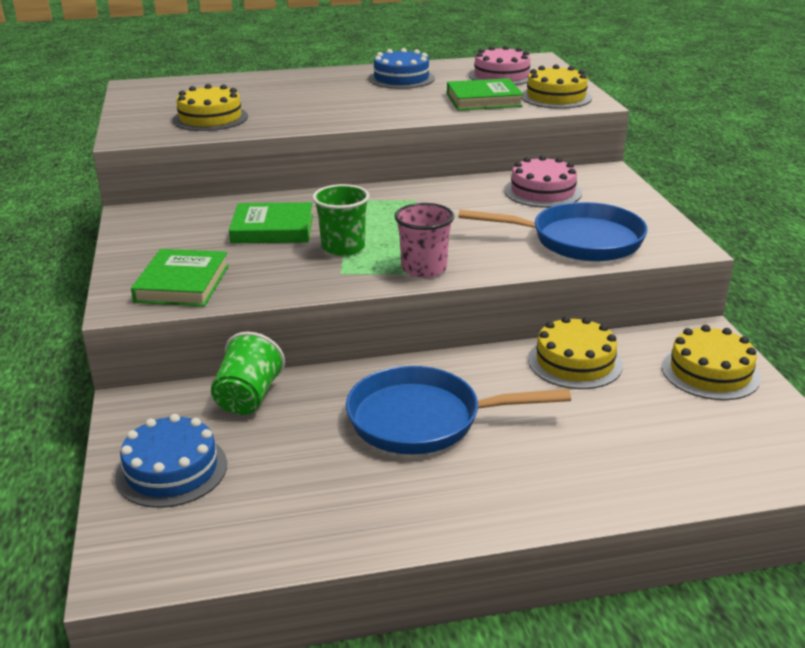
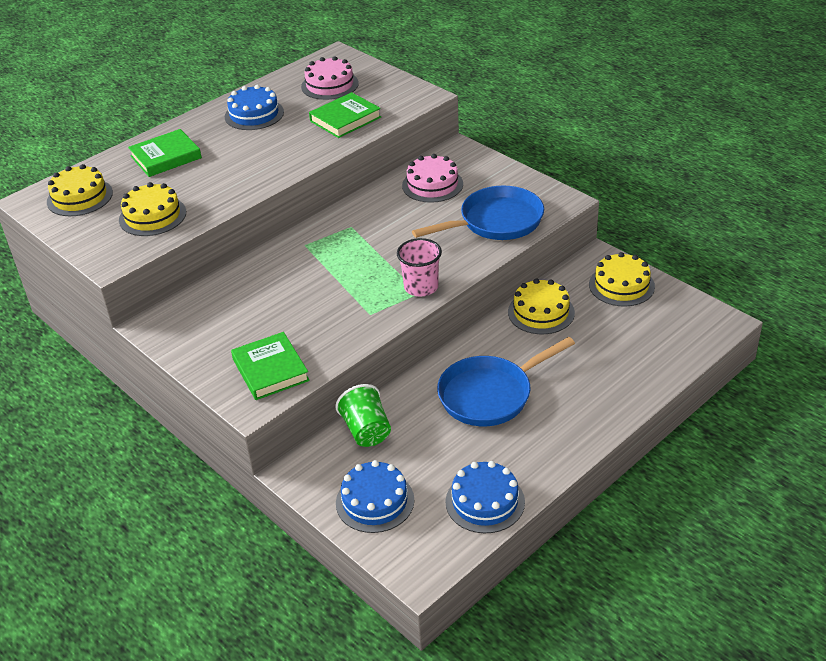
camera: 30 degrees left, 10 degrees up
green book [229,202,313,243] -> green book moved to [128,129,202,177]
green cup [312,184,370,256] -> none
yellow cake [521,64,592,109] -> yellow cake moved to [47,164,113,216]
none -> blue cake [445,461,525,533]

